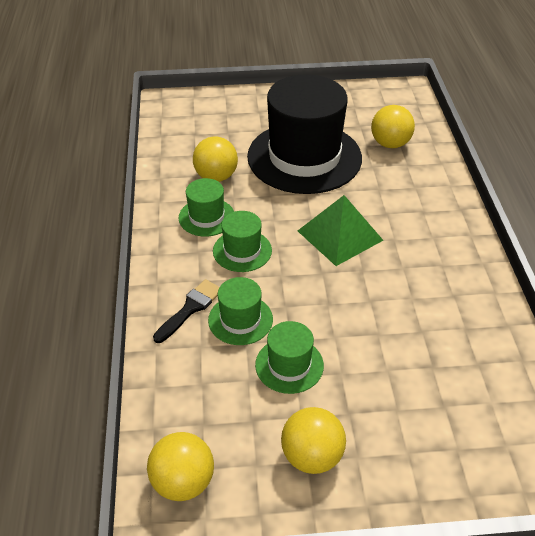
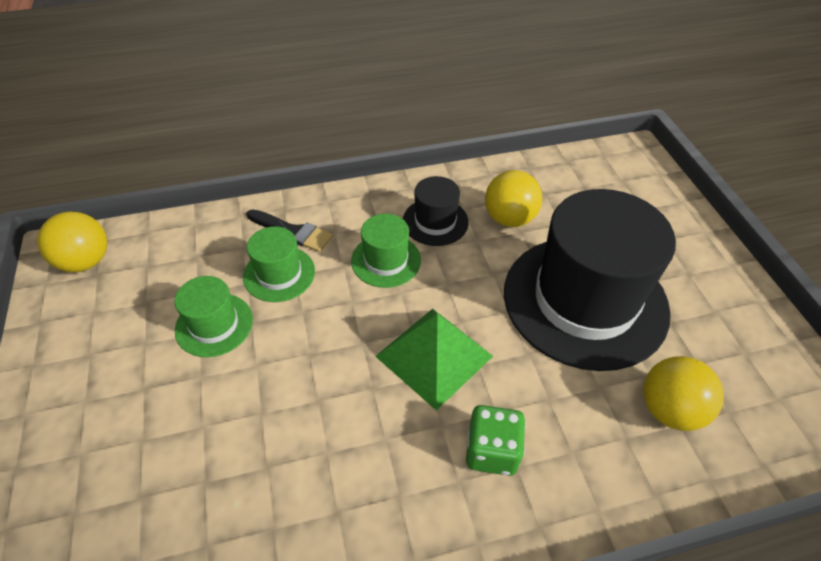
camera: 80 degrees right, 5 degrees up
green hat [178,178,234,237] -> black hat [403,176,469,246]
yellow ball [281,407,346,474] -> none
none -> green dice [466,405,526,476]

